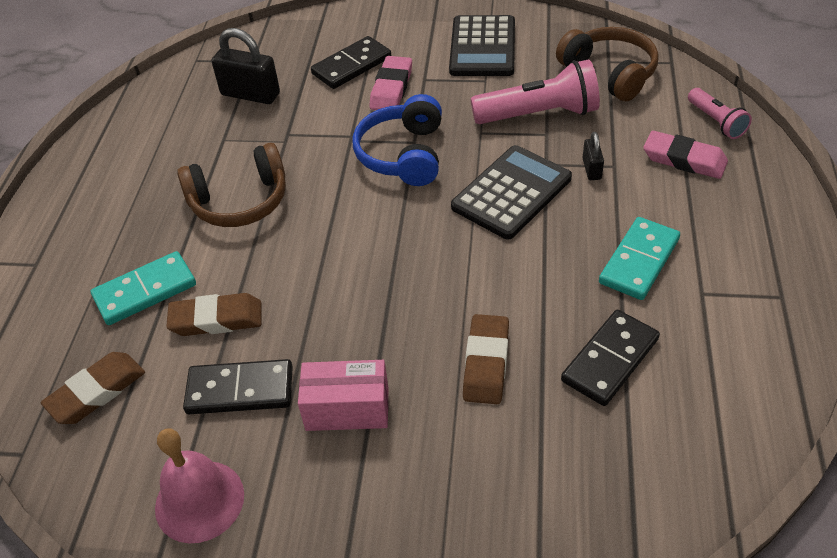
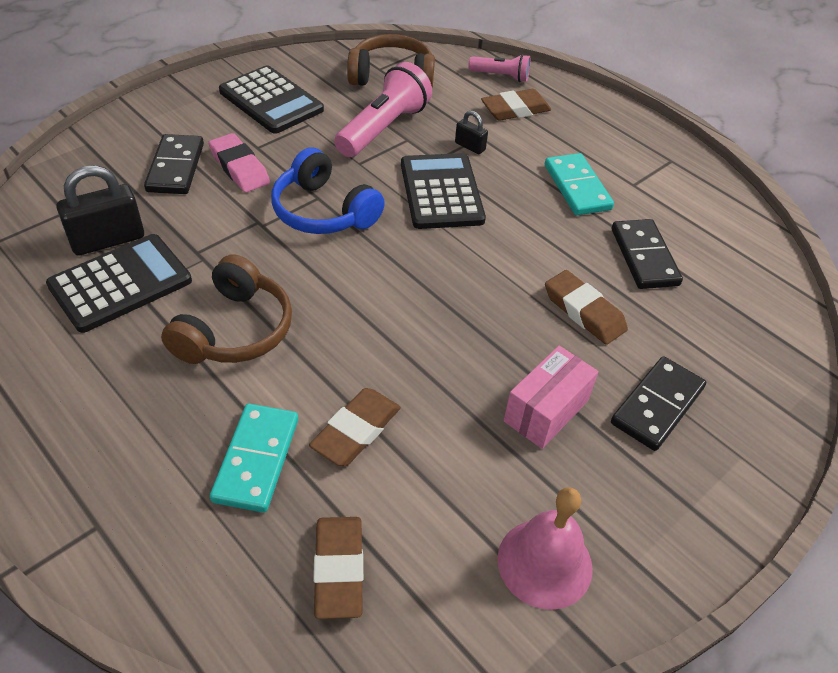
camera: 55 degrees left, 0 degrees up
black domino [183,359,293,414] -> black domino moved to [611,356,706,451]
pink eraser [643,131,728,179] -> brown eraser [481,89,551,121]
none -> black calculator [46,234,192,333]

